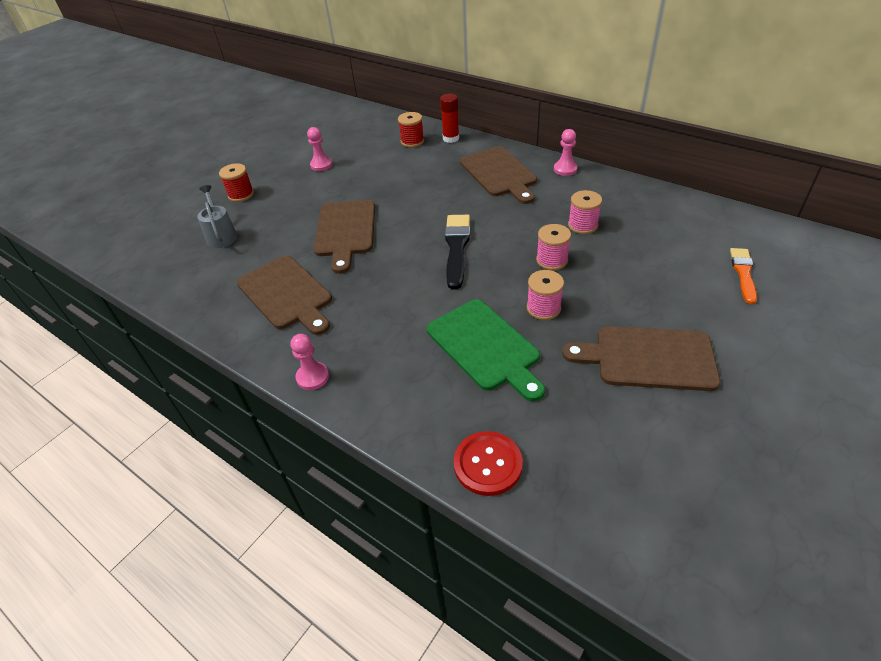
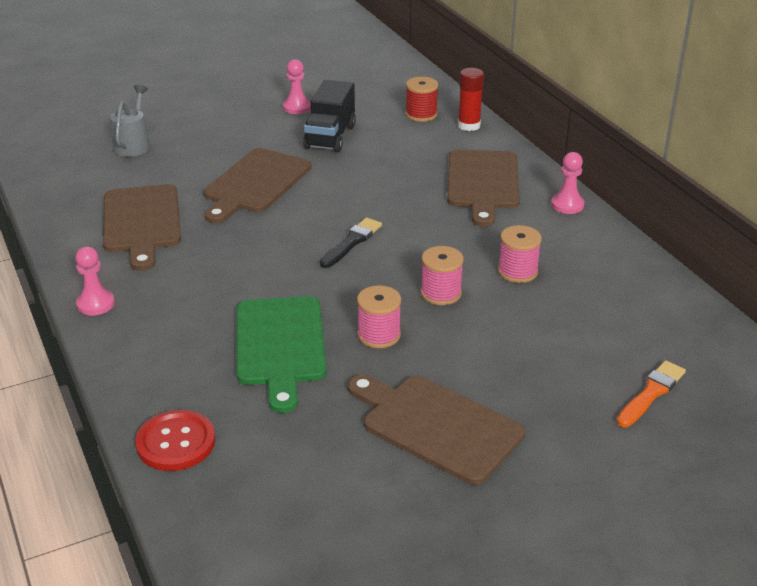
camera: 25 degrees right, 10 degrees down
red spool [219,163,254,202] -> none
black brush [445,215,470,290] -> black brush [320,218,382,268], size x0.66
none -> black truck [303,80,356,152]

